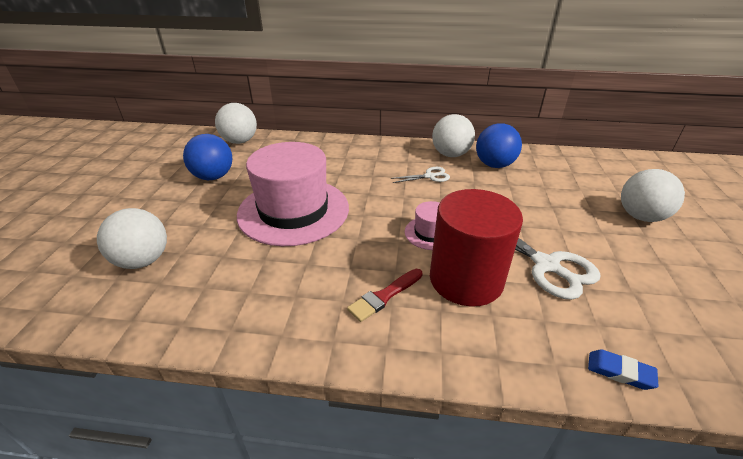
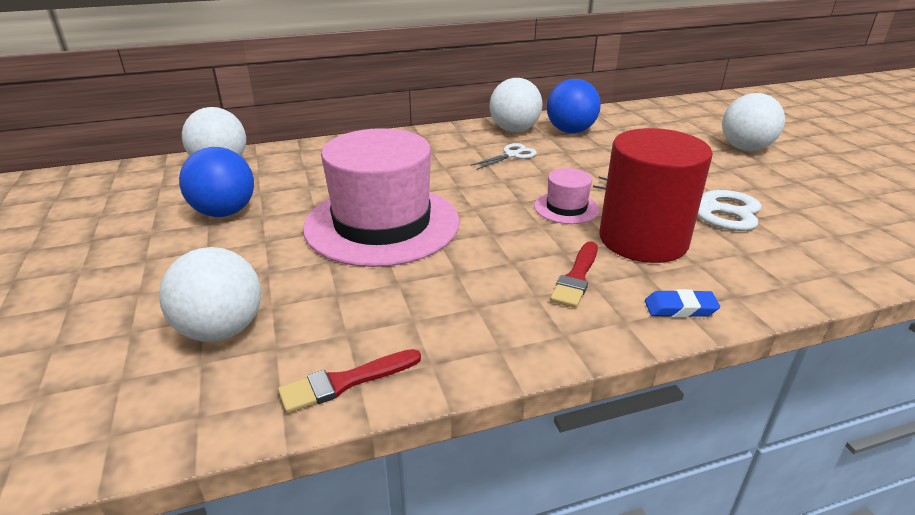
camera: 25 degrees left, 5 degrees down
blue eraser [588,349,658,390] -> blue eraser moved to [645,289,720,317]
none -> red brush [278,349,421,413]

